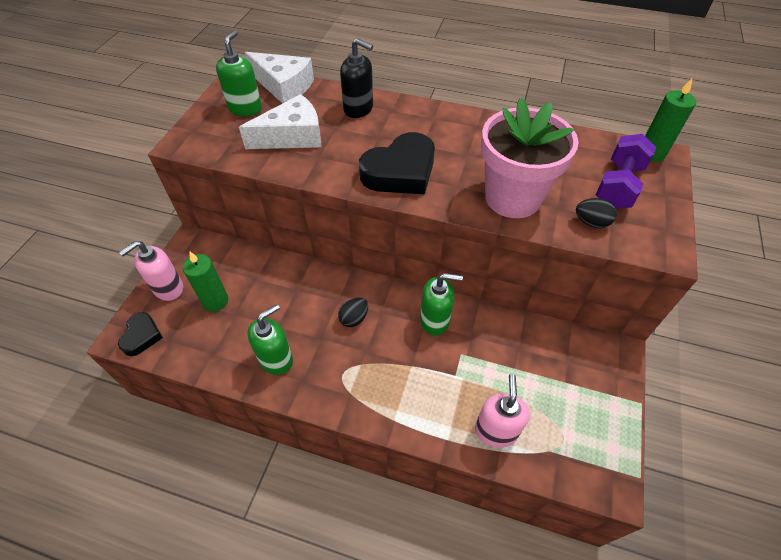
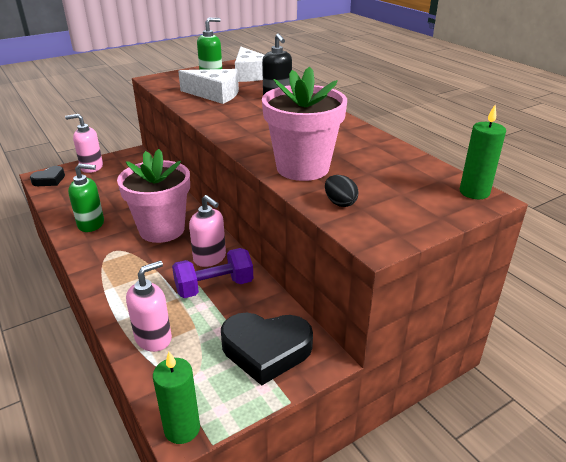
camera: 40 degrees right, 20 degrees down
green candle [183,252,228,312] -> green candle moved to [153,351,200,444]
black egg [338,298,368,327] -> pink flower pot [117,149,190,243]
black heart [359,132,435,194] -> black heart moved to [221,313,313,386]
green soap dispenser [420,273,463,335] -> pink soap dispenser [189,195,226,267]
purple dumbbell [596,134,656,208] -> purple dumbbell moved to [172,248,253,298]

